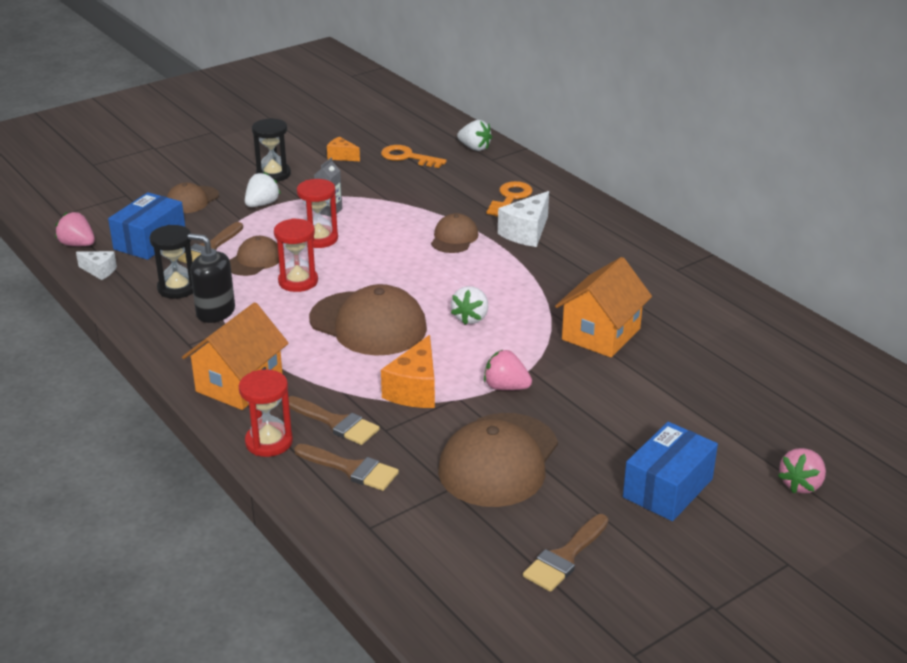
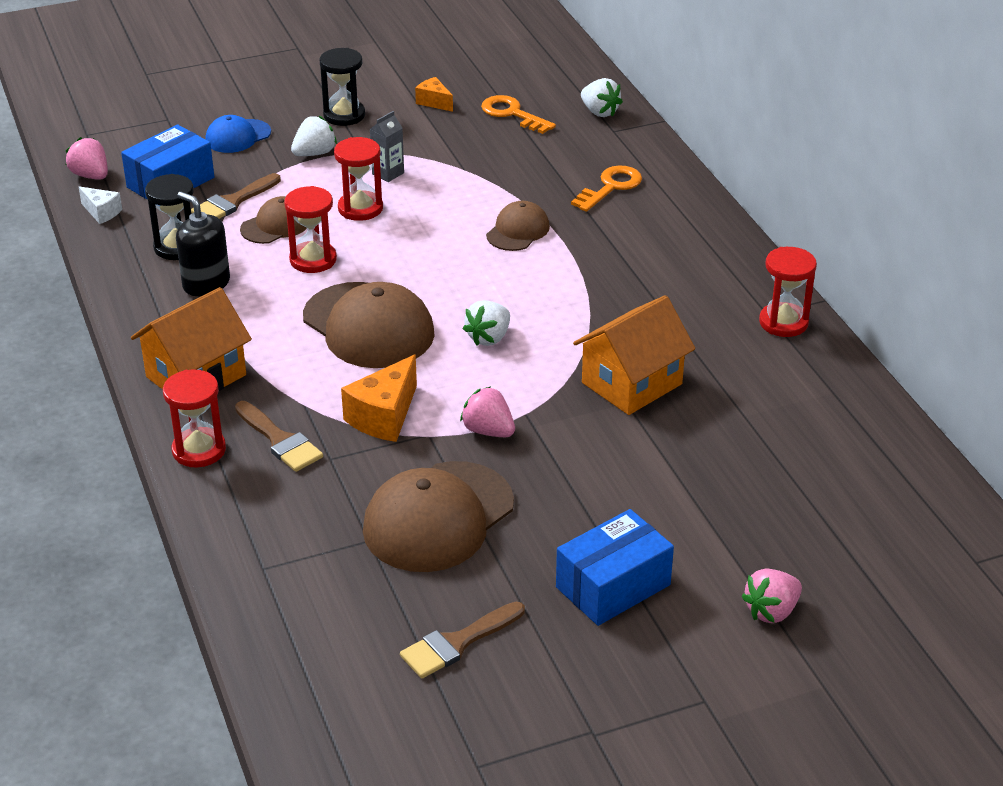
camera: 15 degrees right, 5 degrees up
brown cap [167,182,219,213] -> blue cap [205,115,271,153]
brown brush [294,444,399,491] -> none
white cheese [498,191,549,247] -> none
none -> red hourglass [759,247,817,337]

